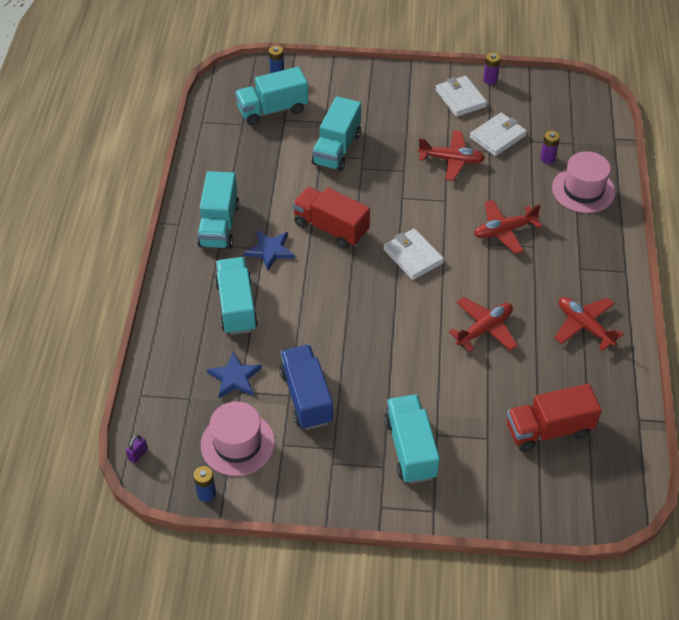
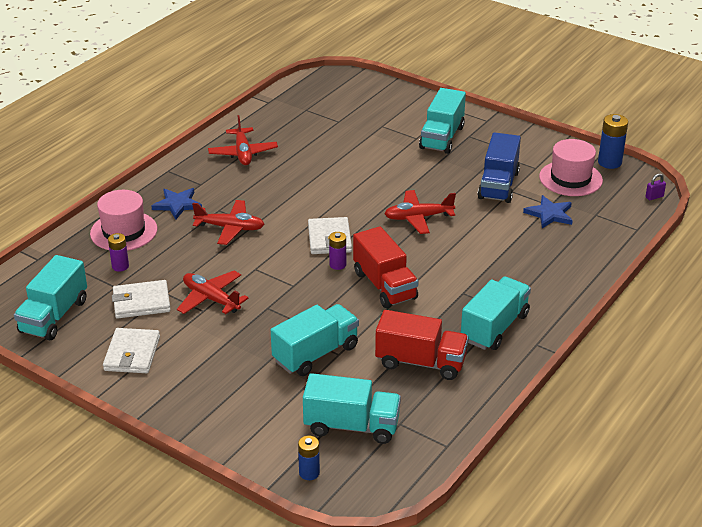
camera: 150 degrees left, 15 degrees down
blue battery [194,466,216,502] -> blue battery [598,114,628,169], size x1.56
turquoise truck [215,257,258,335] -> turquoise truck moved to [14,255,87,341]
blue star [244,231,295,271] -> blue star moved to [151,188,202,220]
red plane [449,297,518,352] -> red plane moved to [384,190,456,234]
purple battery [483,52,501,85] -> purple battery moved to [329,232,346,270]
red truck [507,384,602,452] -> red truck moved to [375,310,469,380]

